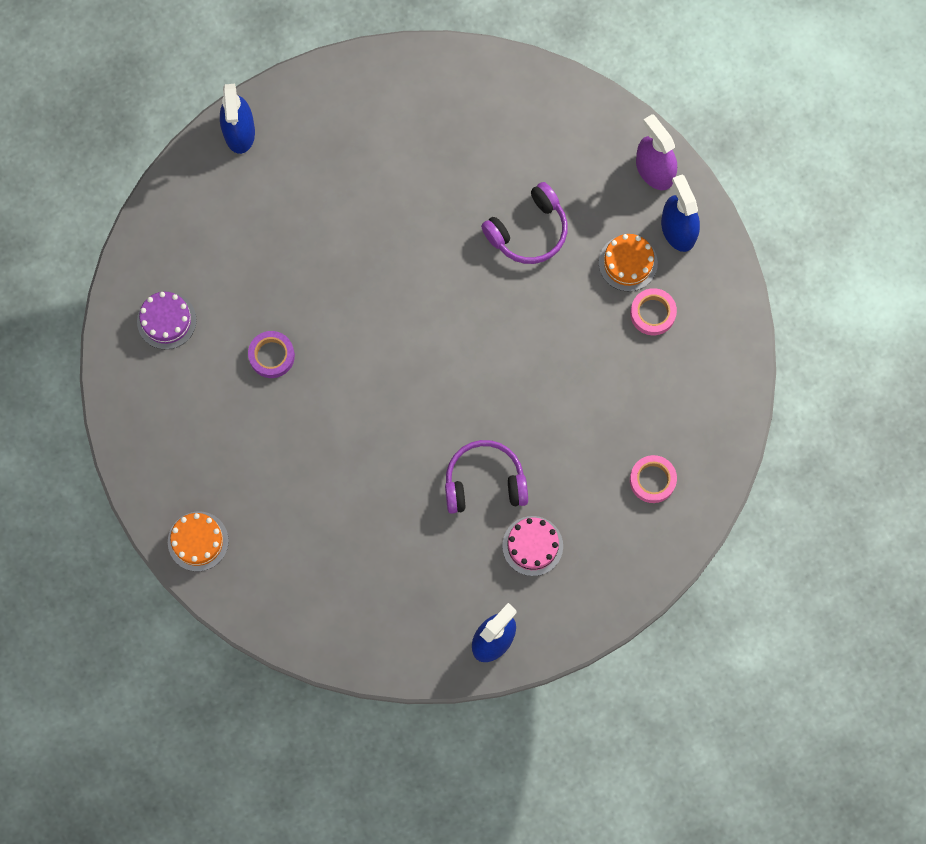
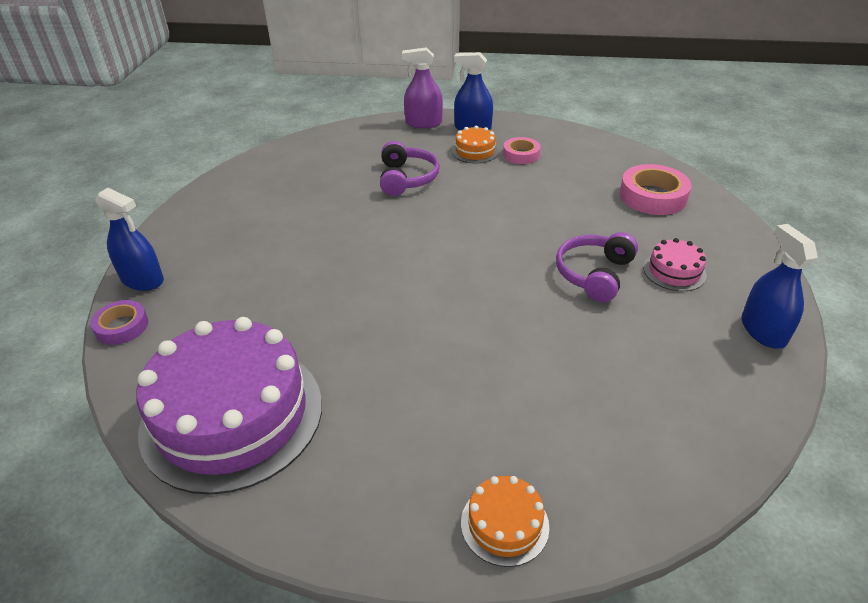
camera: 55 degrees left, 35 degrees down
purple cake [137,292,197,349] -> purple cake [136,317,322,495], size x2.36
purple tape [248,331,295,378] -> purple tape moved to [91,300,148,345]
pink tape [630,455,677,503] -> pink tape [620,164,691,215], size x1.63

